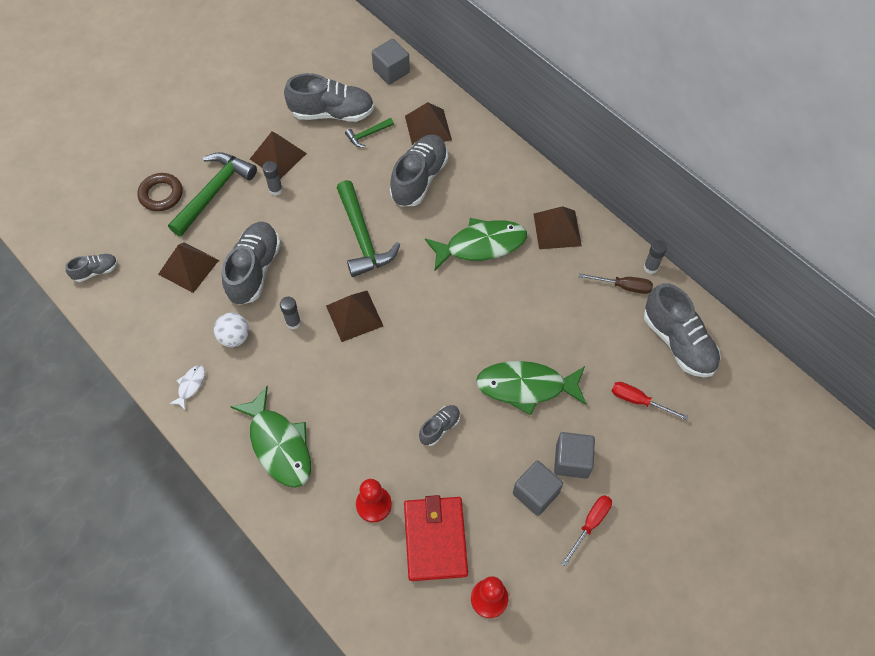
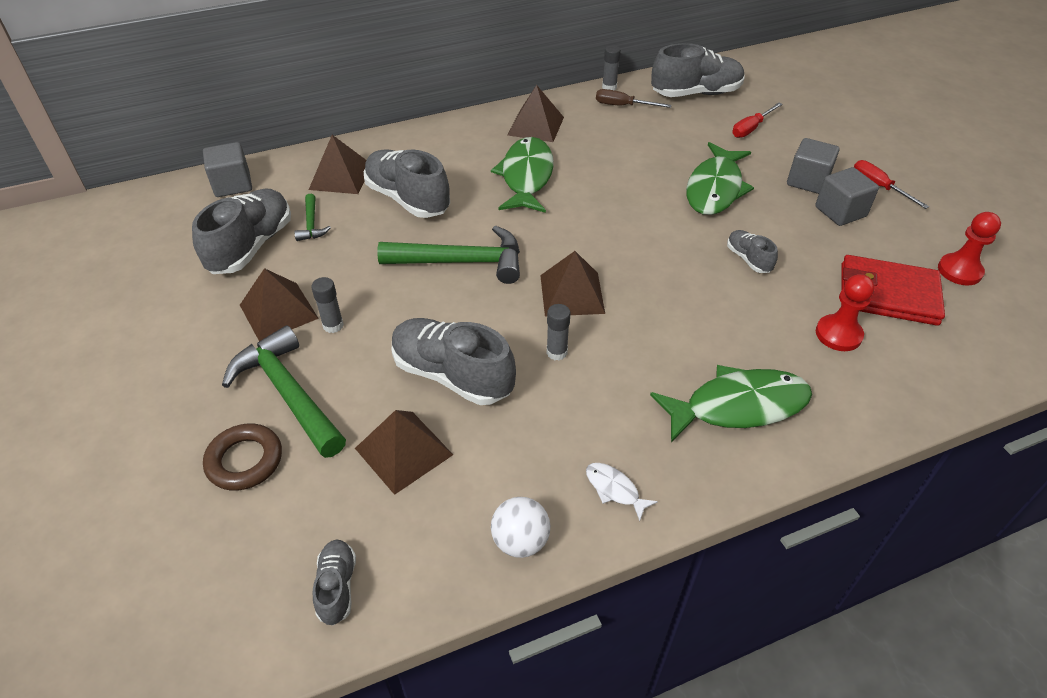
camera: 70 degrees left, 15 degrees down
white ball [214,313,249,347] -> white ball moved to [491,497,550,558]
brown screwdriver [579,273,653,294] -> brown screwdriver turned 105 degrees counterclockwise [596,89,671,108]

